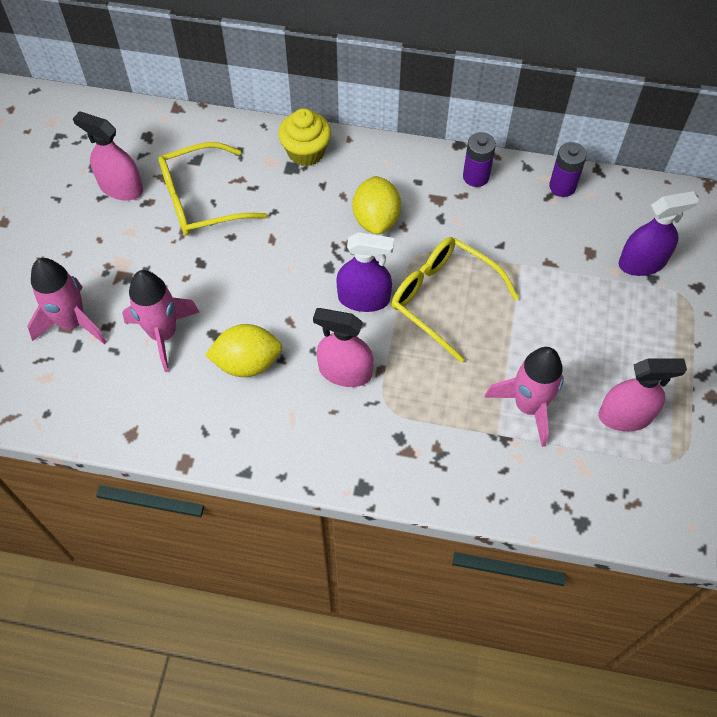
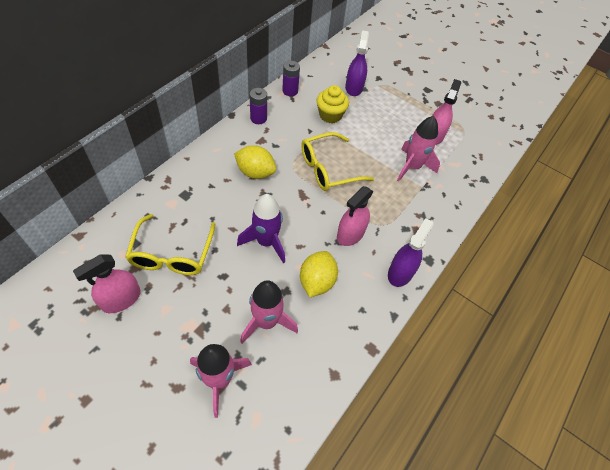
camera: 70 degrees left, 5 degrees down
yellow cupcake [278,108,331,166] -> yellow cupcake moved to [317,85,349,123]
purple spray bottle [336,232,394,312] -> purple spray bottle moved to [388,218,434,287]
none -> purple rocket [237,194,285,263]

